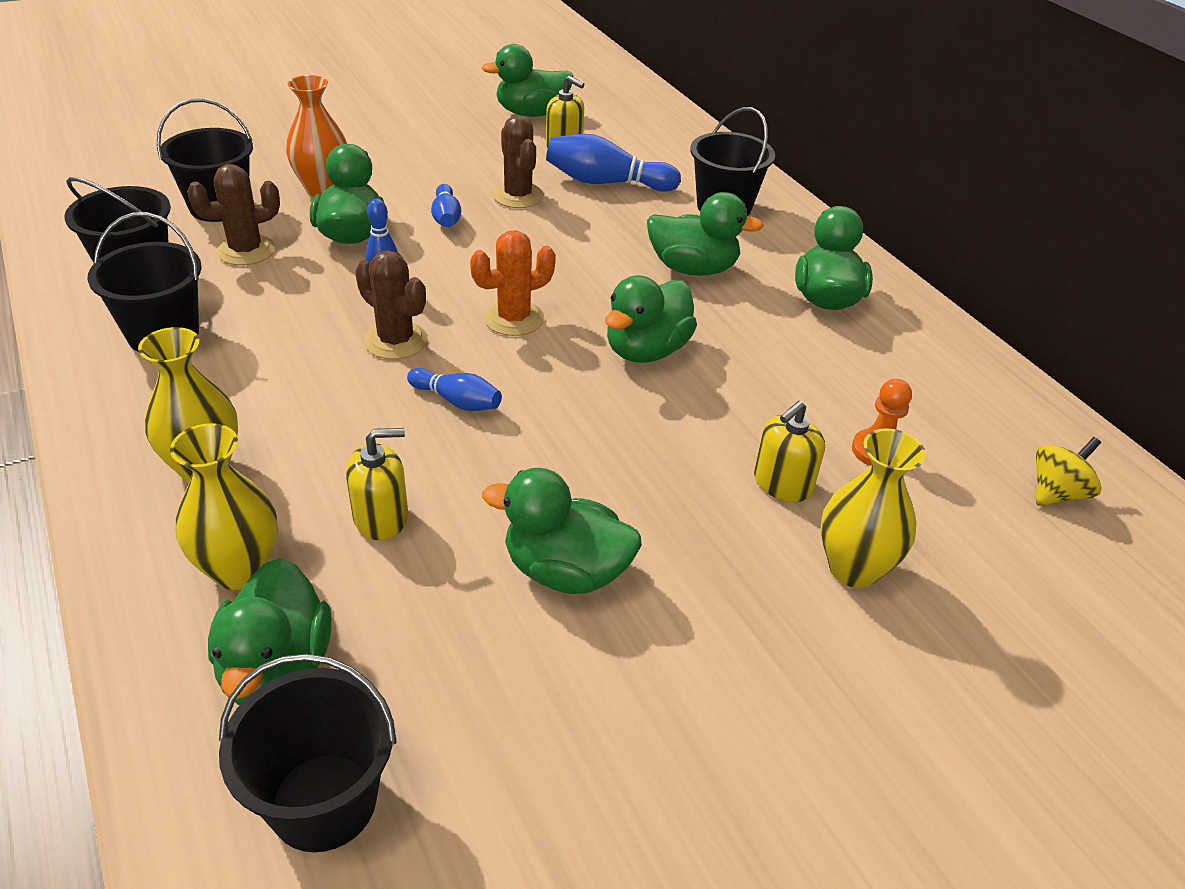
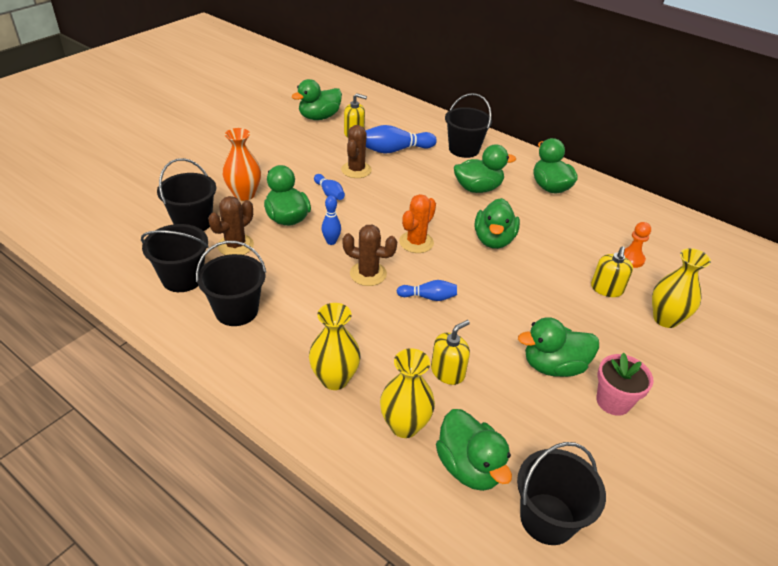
camera: 25 degrees left, 0 degrees up
brown cactus [492,115,544,208] -> brown cactus turned 60 degrees clockwise [341,125,372,178]
yellow spinning top [1036,437,1102,506] -> none
none -> pink flower pot [596,353,653,416]

